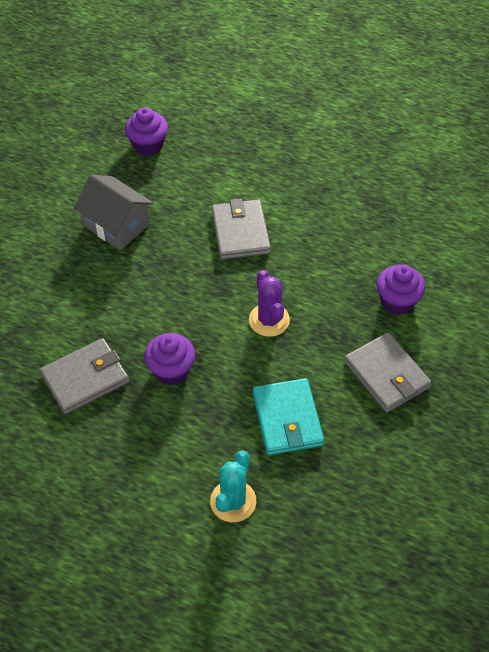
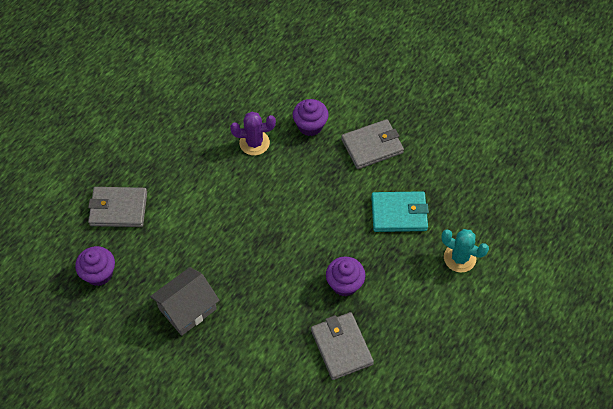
camera: 80 degrees left, 5 degrees up
grey wallet [212,198,271,260] -> grey wallet moved to [88,187,147,227]
purple cactus [249,270,290,337] -> purple cactus moved to [230,112,276,155]

